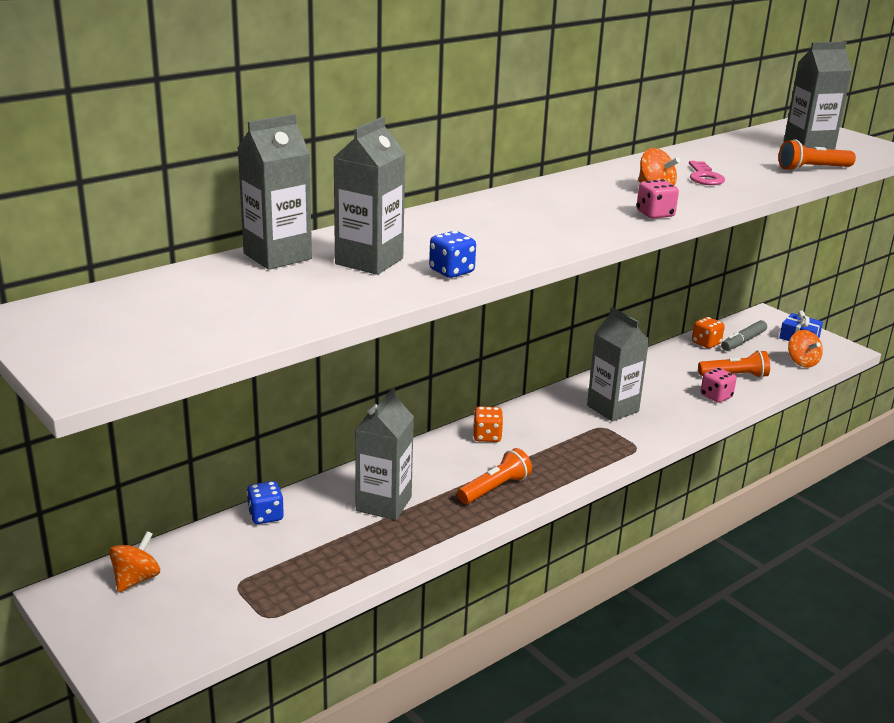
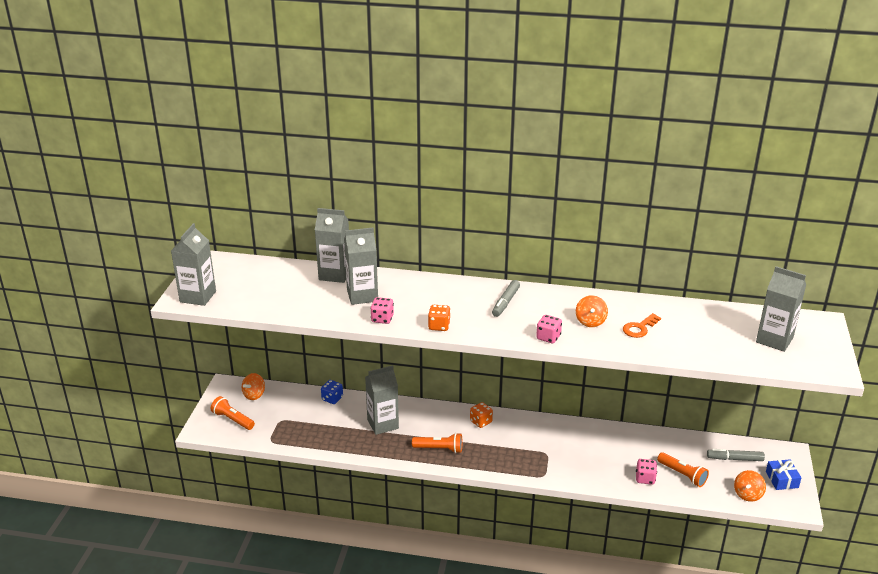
camera: 50 degrees right, 5 degrees up
orange spinning top [109,531,160,593] -> orange spinning top turned 135 degrees clockwise [242,373,265,400]
blue dice [429,231,476,278] -> pink dice [370,297,394,324]
grey carton [587,307,649,422] -> grey carton moved to [171,223,216,306]
pink key [689,161,725,185] -> orange key [623,313,661,338]
orange dice [692,317,725,348] -> orange dice moved to [428,305,451,331]
orange flashlight [779,140,856,171] -> orange flashlight moved to [211,396,255,430]
none -> grey marker [492,280,520,317]

